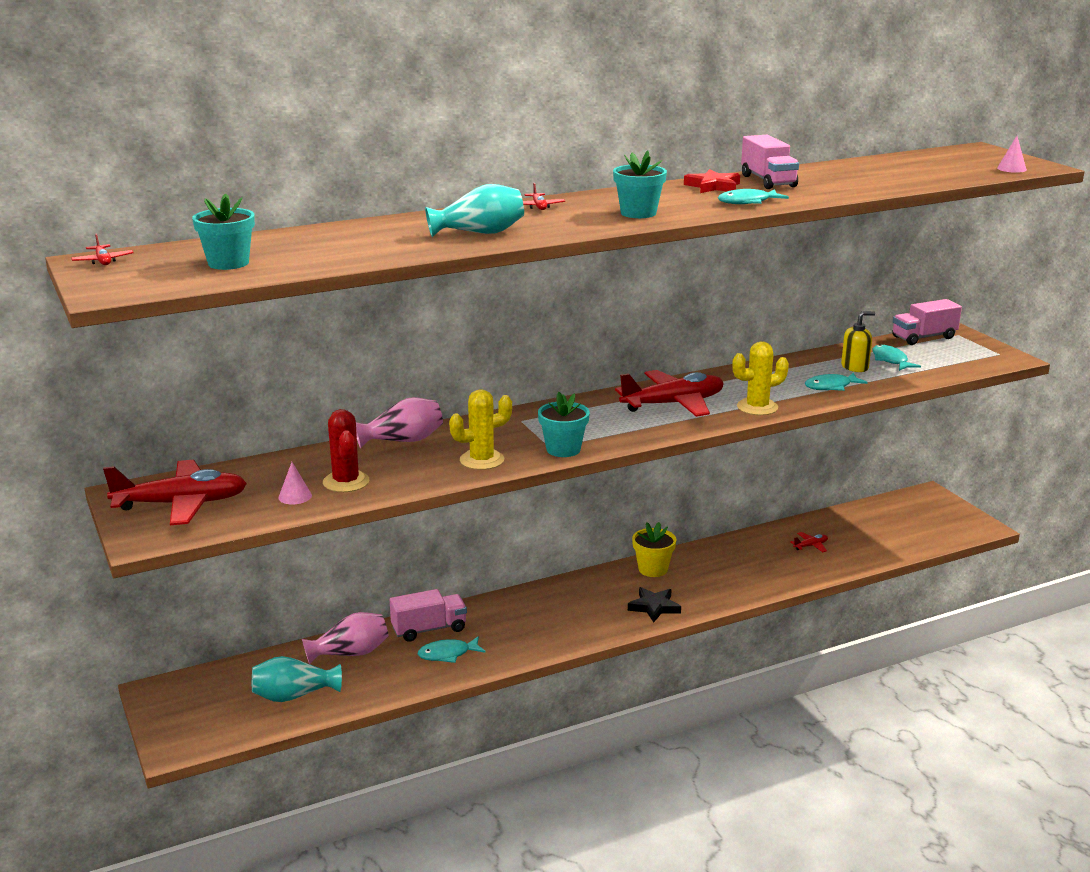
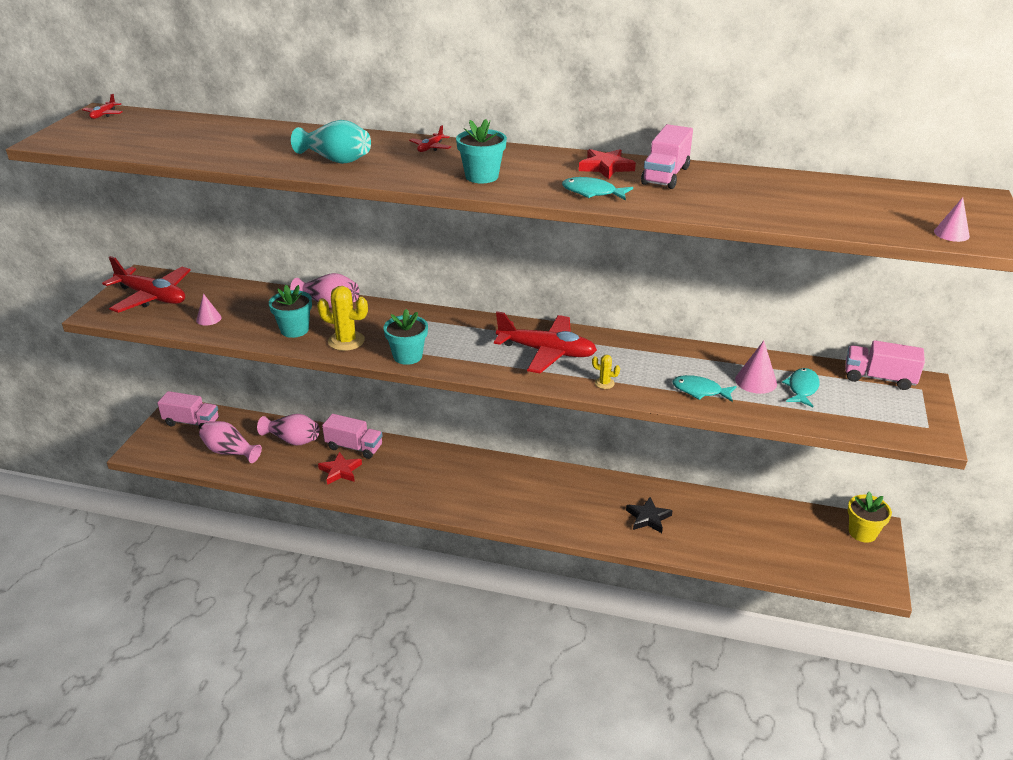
camera: 40 degrees right, 10 degrees up
turquoise flower pot [192,193,255,270] -> turquoise flower pot moved to [269,285,312,338]
turquoise vase [252,656,342,702] -> pink vase [199,421,262,463]
red cactus [323,409,369,492] -> none
turquoise fish [418,636,486,663] -> red star [318,452,362,485]
black star [628,587,681,623] -> black star moved to [626,497,673,533]
yellow flower pot [632,522,676,577] -> yellow flower pot moved to [848,492,892,543]
yellow cactus [732,342,789,415] -> yellow cactus [592,355,620,389], size x0.51
red plane [790,532,828,552] -> none
yellow soap dispenser [841,311,875,372] -> pink cone [735,341,777,394]
none -> pink truck [157,391,219,429]

